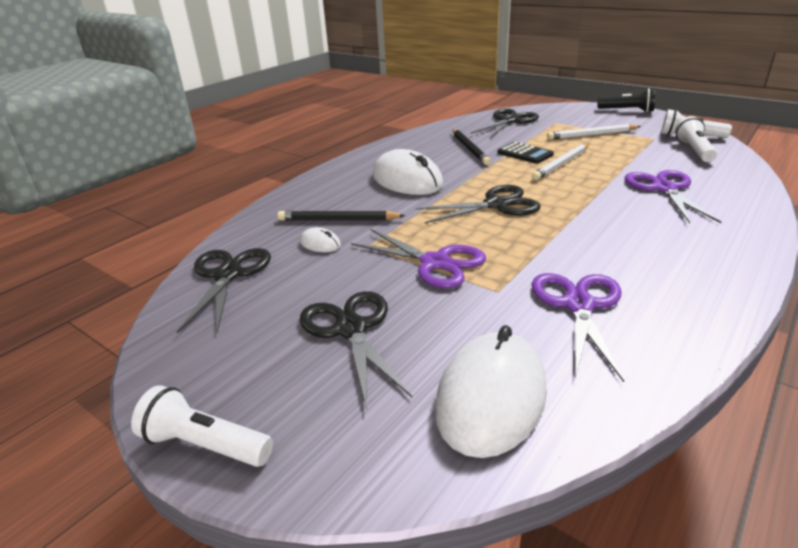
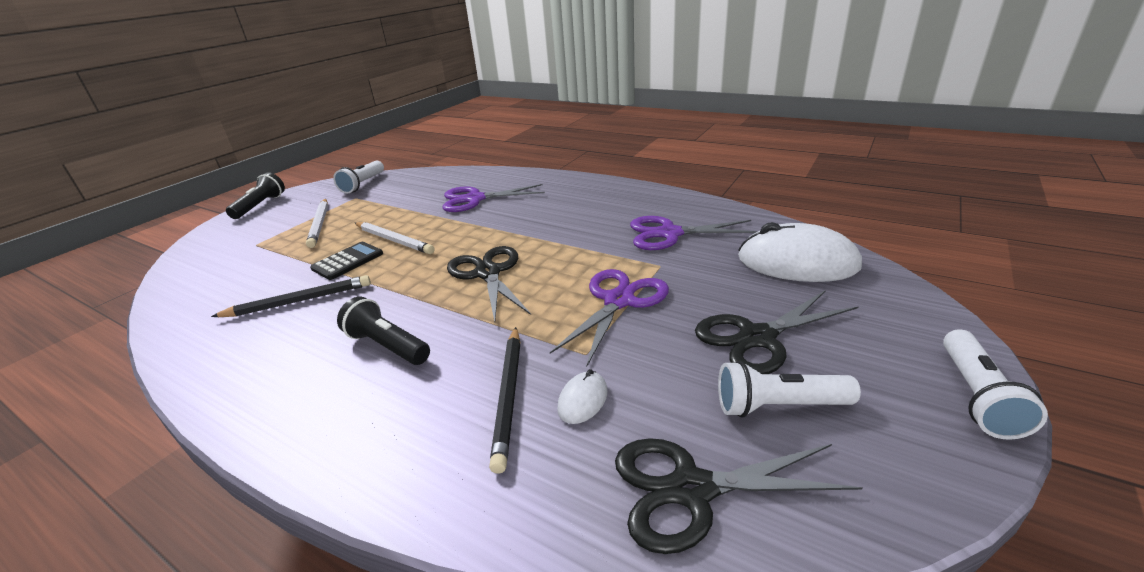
camera: 95 degrees left, 0 degrees up
white mouse [373,149,444,195] -> black flashlight [337,297,430,365]
black scissors [471,109,539,138] -> none
white flashlight [675,116,717,162] -> white flashlight moved to [718,361,861,417]

